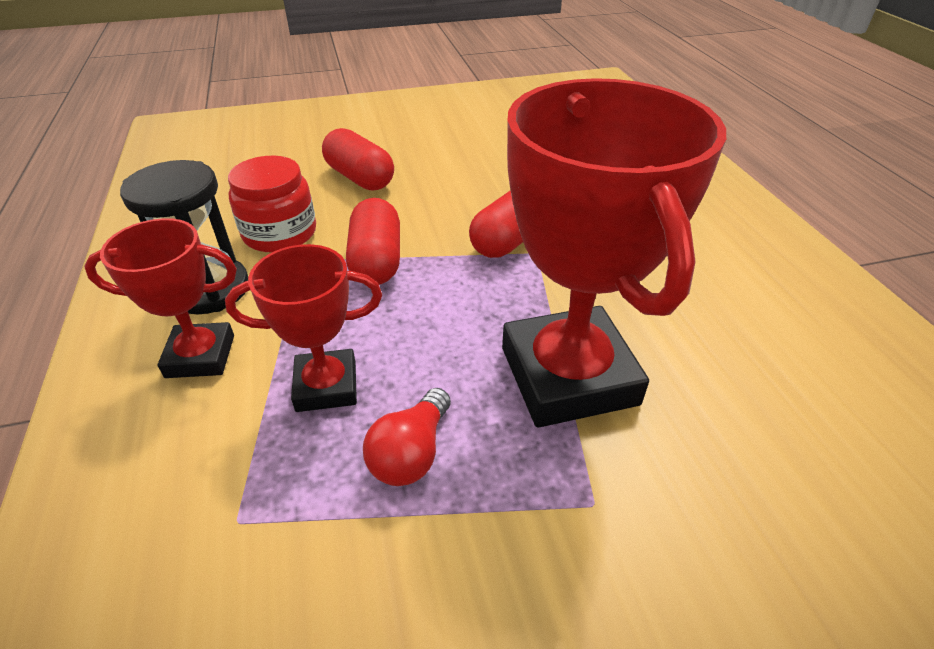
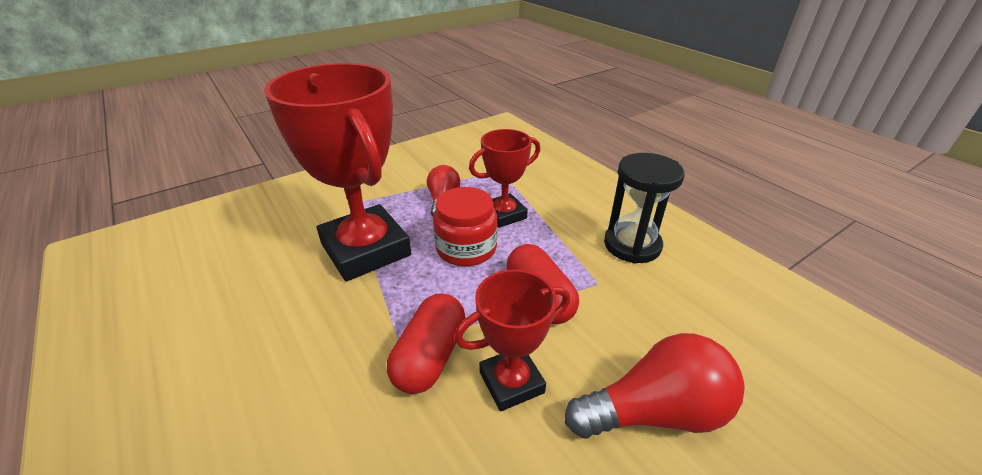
camera: 160 degrees right, 5 degrees down
red trophy [84,218,237,378] -> red trophy moved to [454,269,570,412]
red jar [228,156,316,253] -> red jar moved to [433,187,498,266]
red capsule [322,128,394,191] -> red light bulb [565,333,745,439]

